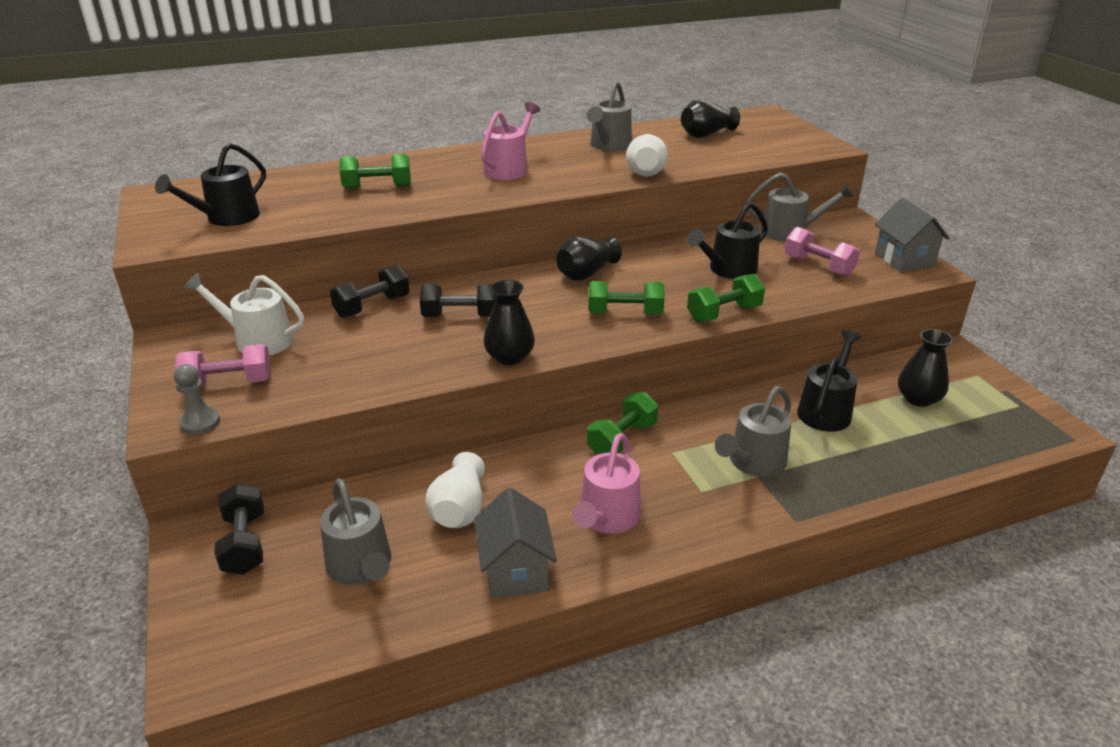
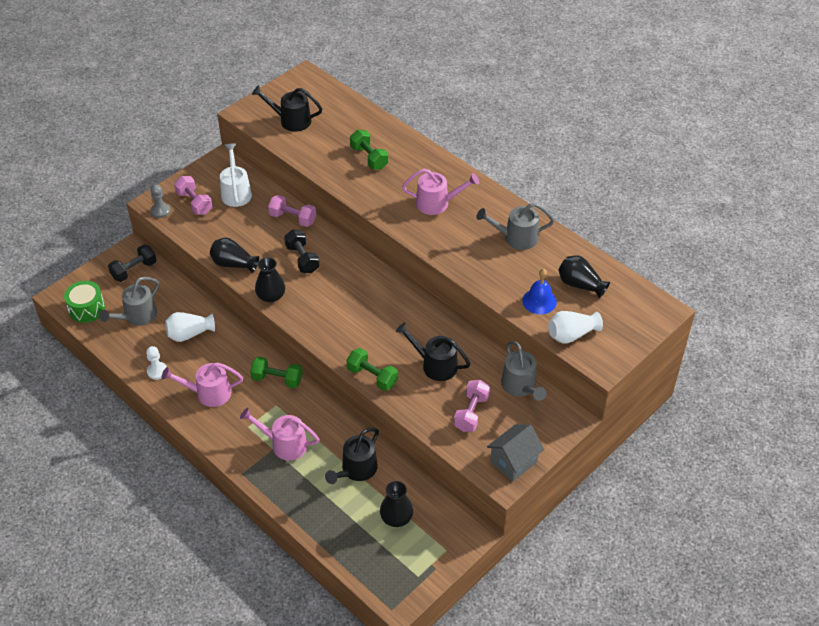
camera: 65 degrees right, 15 degrees up
black dumbbell [330,264,410,318] -> pink dumbbell [268,195,316,227]
grey house [474,487,557,598] -> white pawn [146,346,167,380]
black vase [556,237,622,281] -> black vase moved to [210,237,259,273]
green dumbbell [588,281,665,315] -> none
white vase [626,134,668,177] -> white vase moved to [548,311,603,344]
grey watering can [715,386,791,477] -> pink watering can [240,408,319,460]
black watering can [797,330,861,432] -> black watering can turned 120 degrees clockwise [325,427,379,484]
none -> green drum [64,281,105,323]
none -> blue bell [522,269,557,314]

